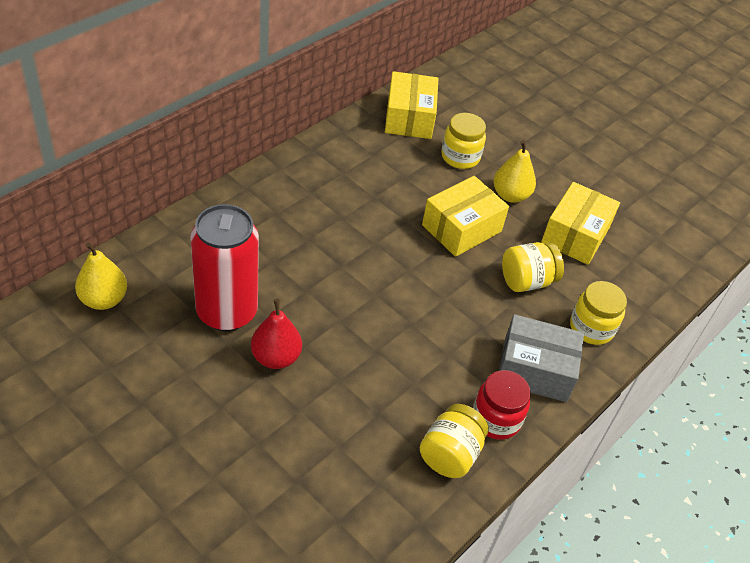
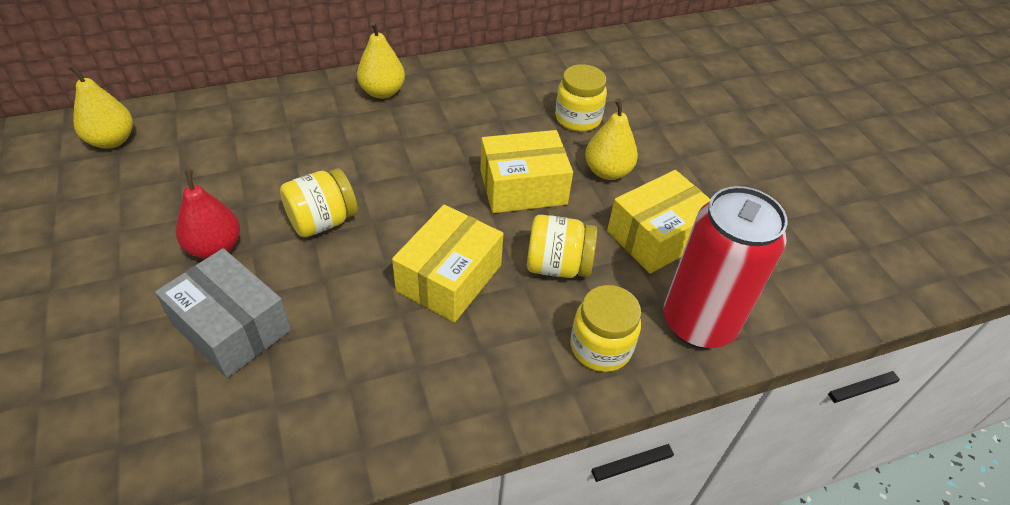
camera: 30 degrees right, 0 degrees up
red can [190,204,259,331] -> red can moved to [663,186,788,349]
yellow box [385,71,438,139] -> yellow box moved to [392,205,503,322]
yellow jar [420,404,489,478] -> yellow jar moved to [280,168,358,238]
red jar [473,370,531,440] -> none
grey box [499,314,584,402] -> grey box moved to [155,248,291,378]
none -> yellow pear [357,21,405,99]

